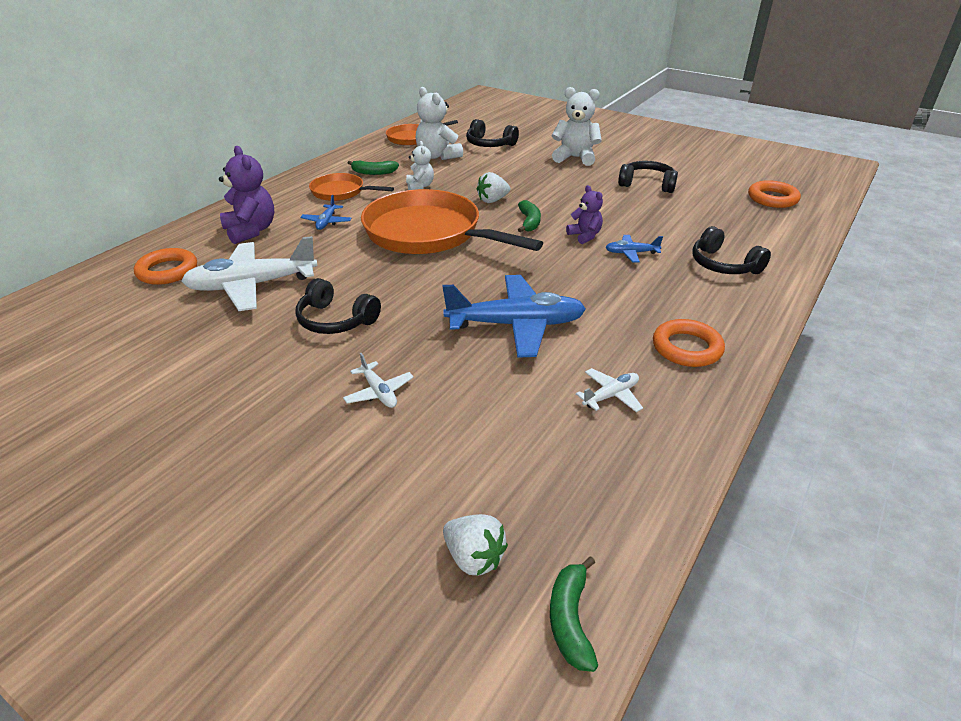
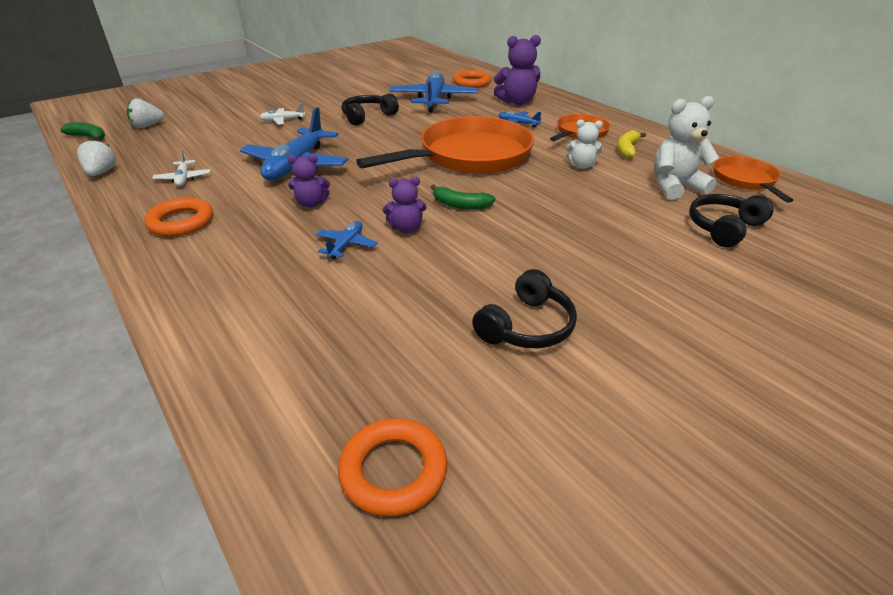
camera: 110 degrees right, 0 degrees up
white plane [181,236,318,311] -> blue plane [389,70,478,112]
green banana [348,160,399,175] -> yellow banana [617,130,646,158]
white strawberry [477,172,510,203] -> white strawberry moved to [77,139,116,176]
white teddy bear [552,87,602,166] -> none
black headphones [693,226,771,274] -> none
none -> purple teddy bear [288,154,330,208]

